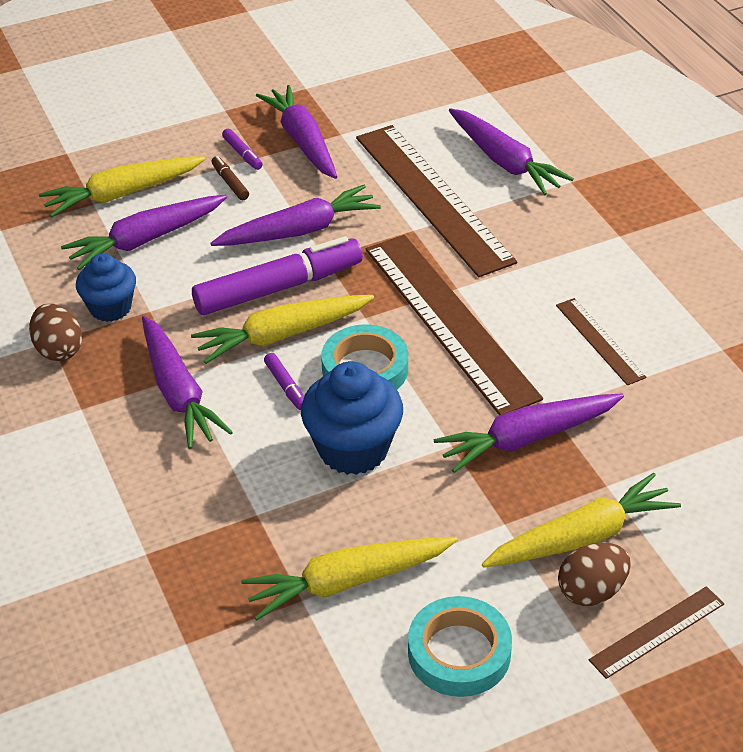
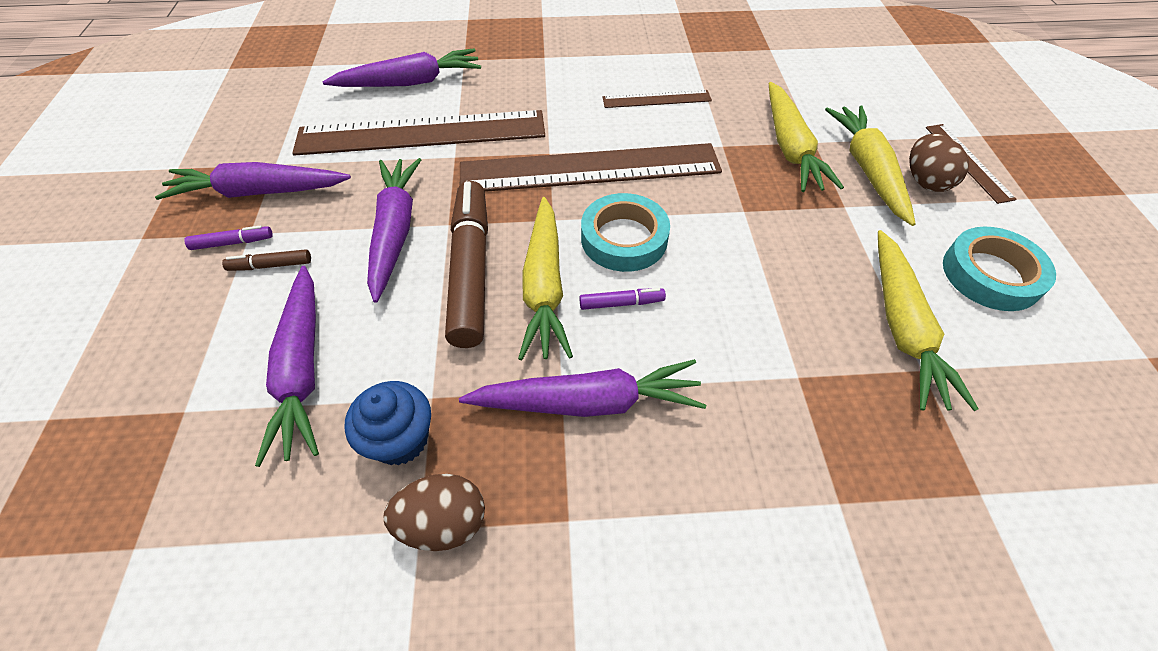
camera: 70 degrees left, 10 degrees up
yellow carrot [39,156,206,217] -> yellow carrot moved to [769,82,844,192]
purple marker [192,236,363,315] -> brown marker [445,181,488,348]
blue cupcake [301,361,403,475] -> none
purple carrot [434,394,624,473] -> none

